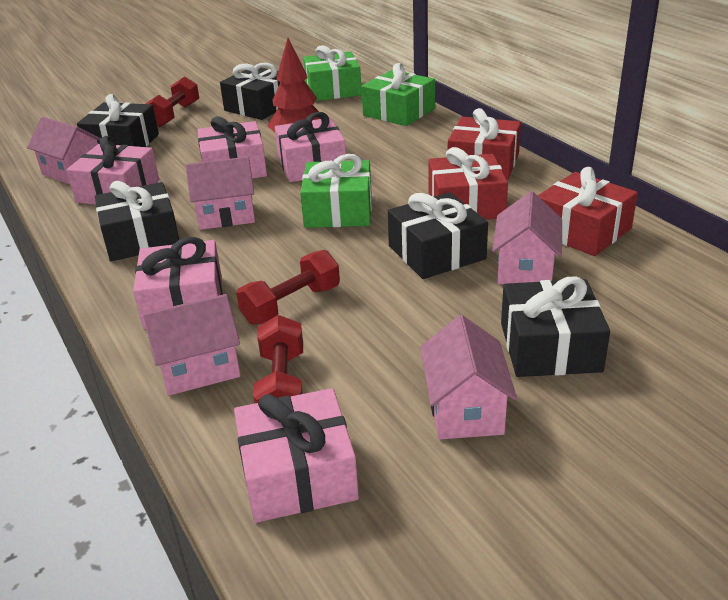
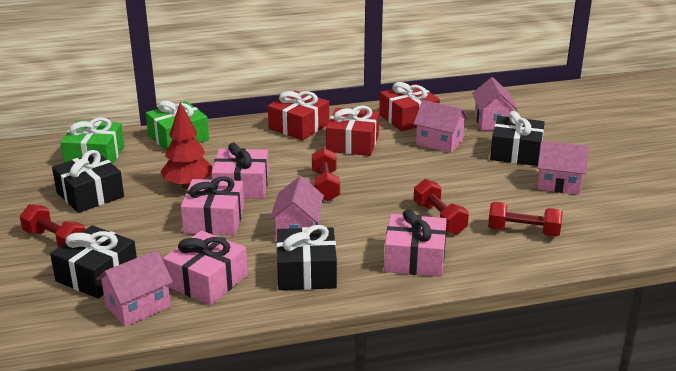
camera: 75 degrees left, 5 degrees down
pink house [143,294,241,396] -> pink house moved to [472,77,518,131]
pink gift [234,388,359,523] -> none
green gift [300,154,372,228] -> red dumbbell [312,148,340,201]
black gift [388,192,488,279] -> none

